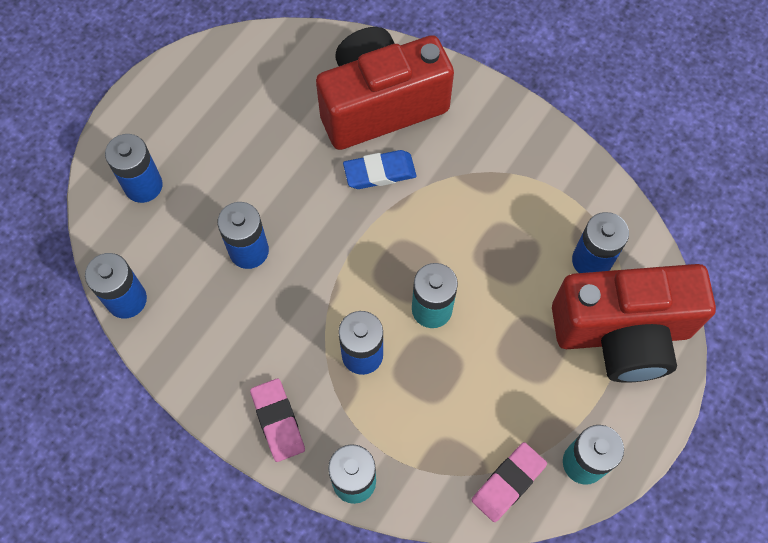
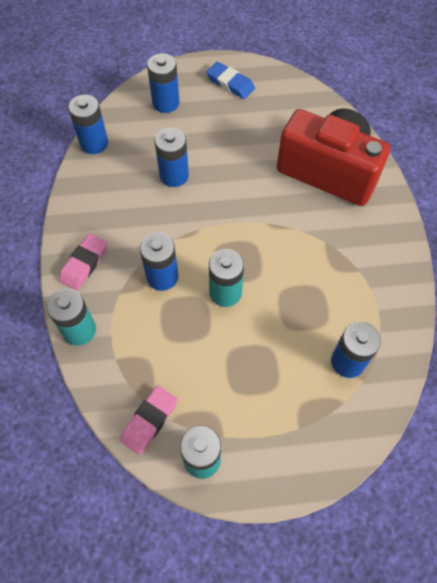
camera: 50 degrees right, 5 degrees down
blue eraser [343,150,416,189] -> blue eraser moved to [206,62,255,99]
pink eraser [472,442,547,522] -> pink eraser turned 60 degrees counterclockwise [120,386,178,455]
red camera [552,264,716,383] -> none

